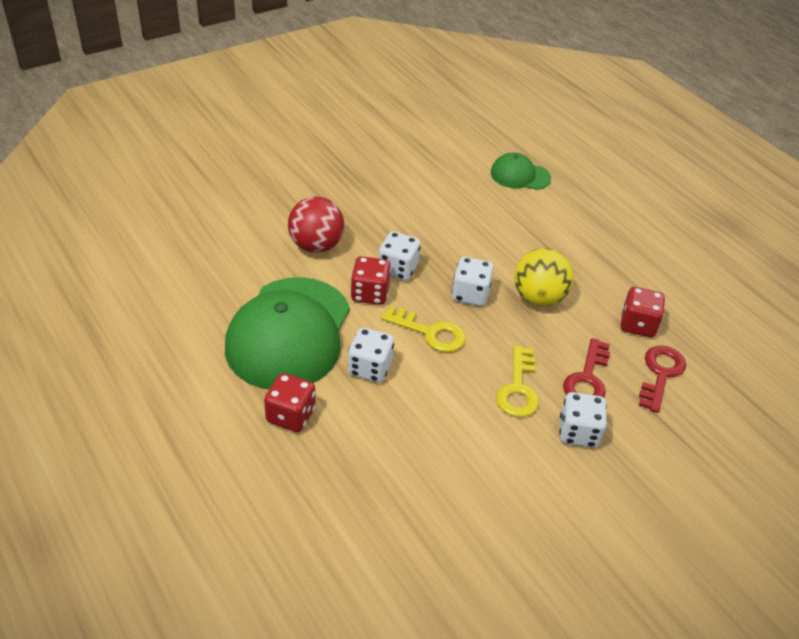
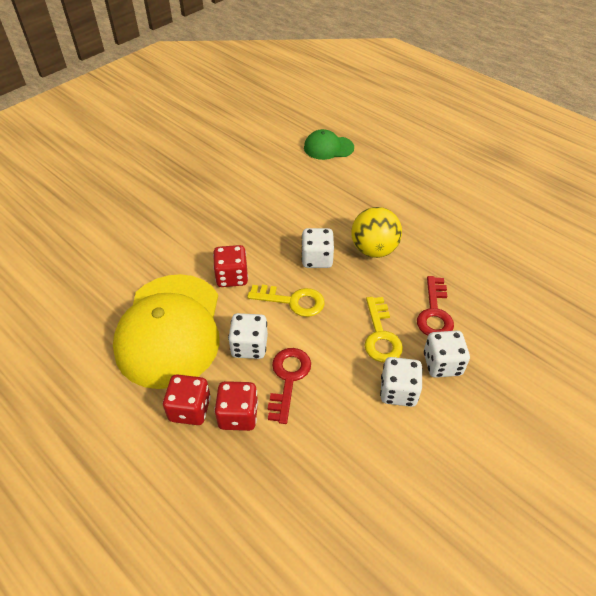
camera: 10 degrees left, 5 degrees up
green cap [225,277,350,389] -> yellow cap [113,274,220,389]
red ball [288,196,344,253] -> none
white dice [379,231,421,281] -> white dice moved to [380,357,423,407]
red dice [620,287,665,337] -> red dice moved to [214,381,258,431]
red key [639,346,686,413] -> red key moved to [268,348,311,424]

